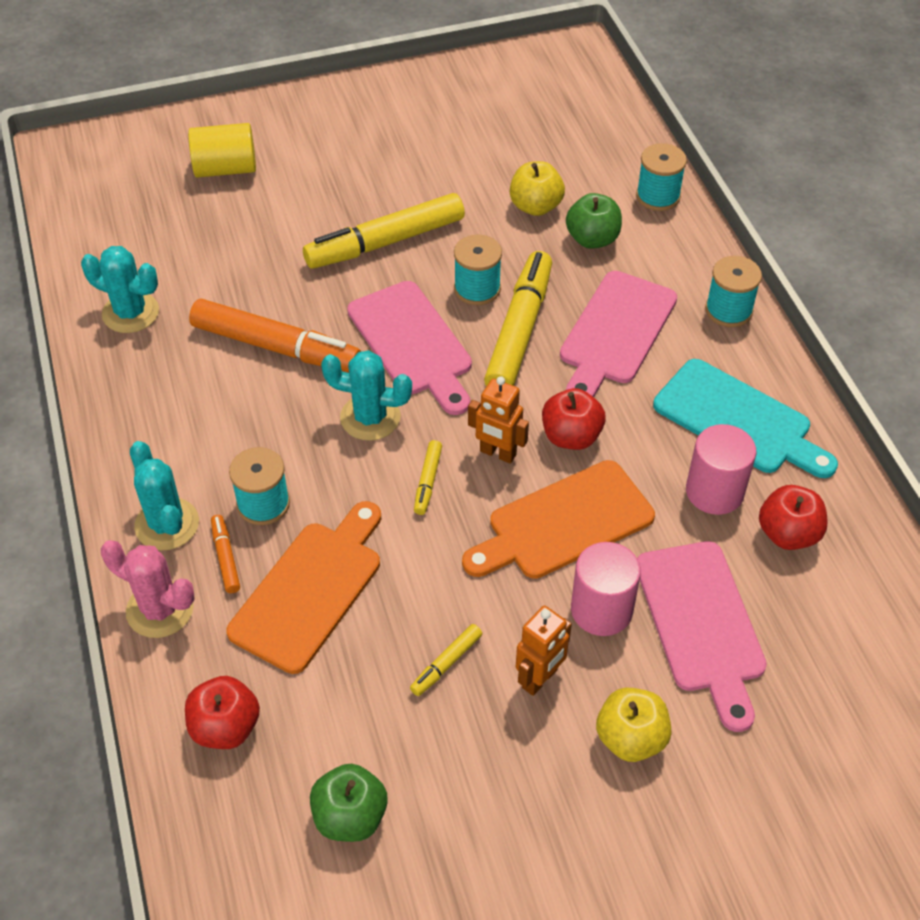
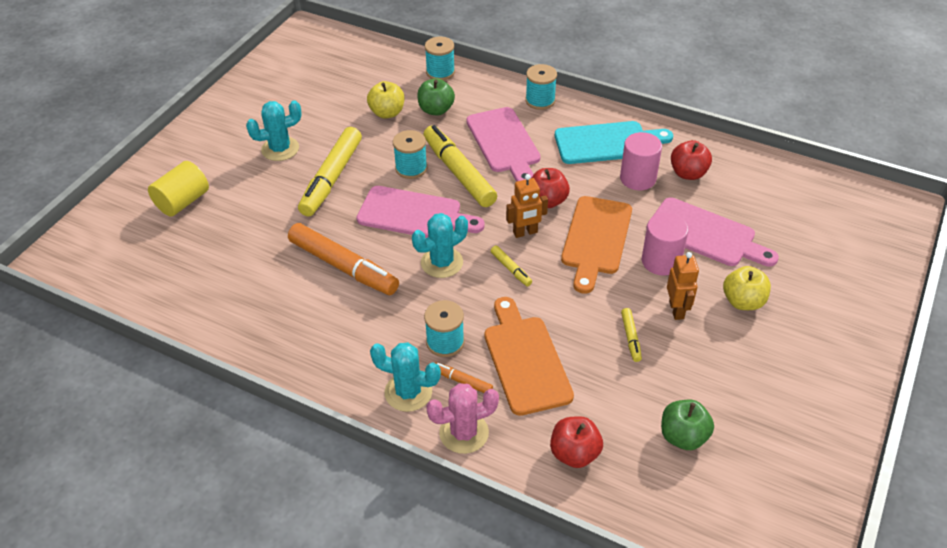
camera: 45 degrees left, 5 degrees down
turquoise cactus [81,246,159,333] -> turquoise cactus moved to [246,100,302,161]
orange marker [189,299,361,372] -> orange marker turned 60 degrees clockwise [288,223,399,295]

